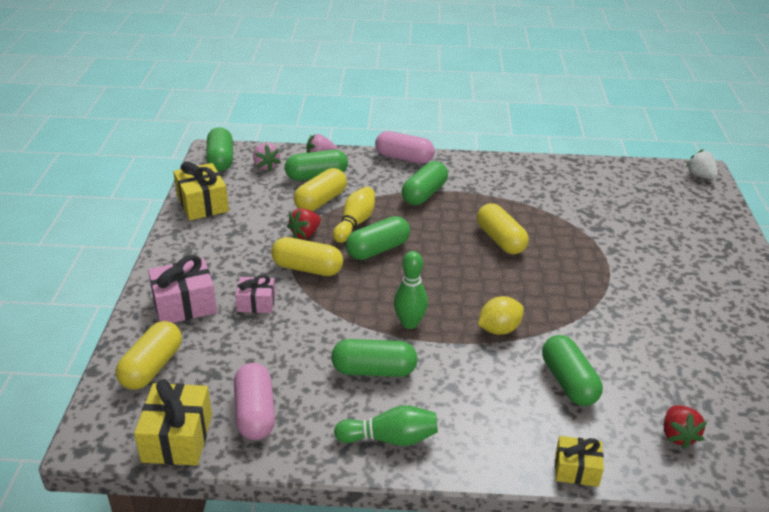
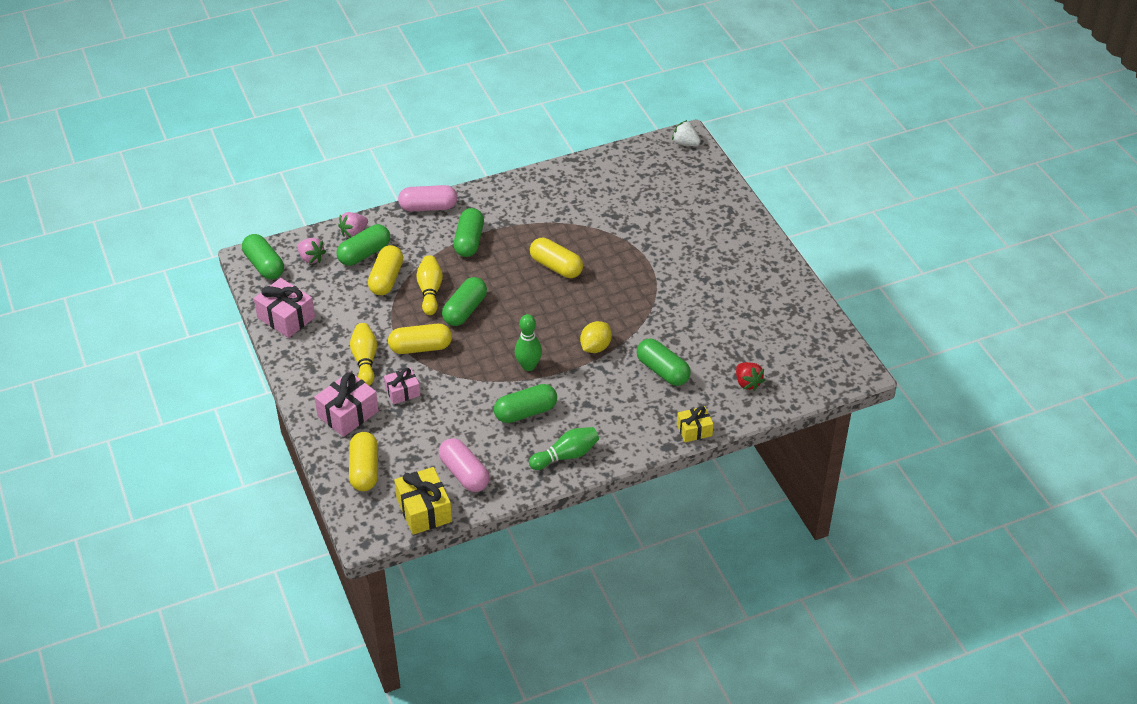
camera: 25 degrees left, 10 degrees up
yellow gift [173,161,229,220] -> pink gift [254,278,315,338]
red strawberry [287,208,321,239] -> none
none -> yellow bowling pin [350,323,377,386]

